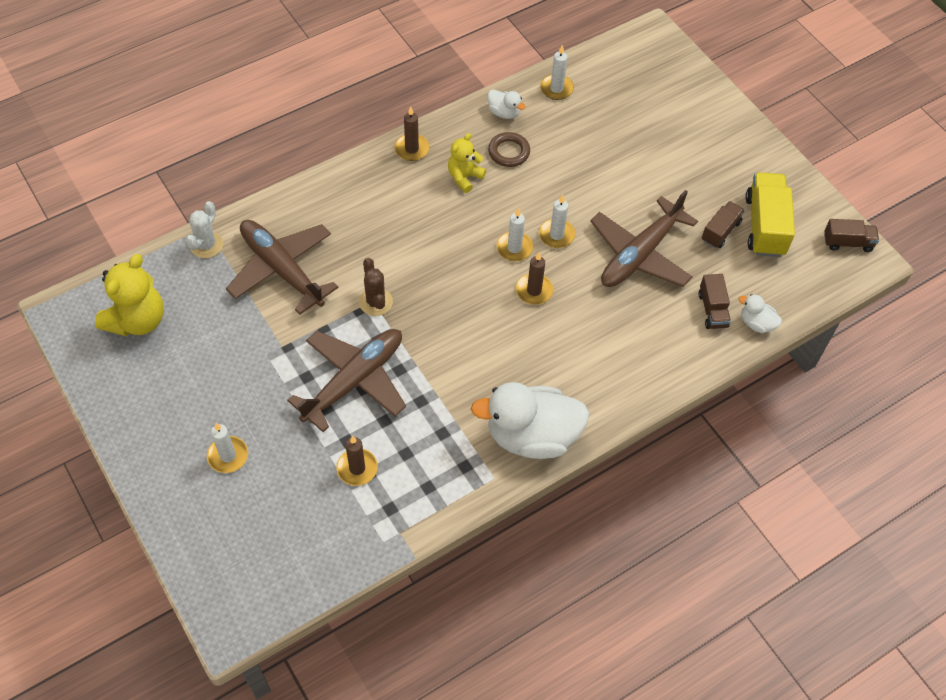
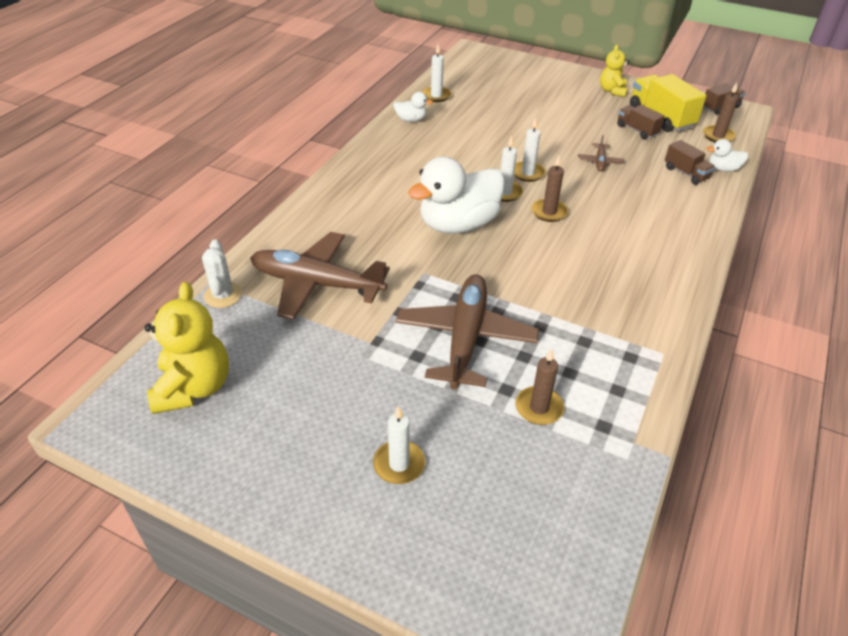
camera: 30 degrees left, 15 degrees down
brown cactus [359,258,393,316] -> none
brown candle [394,106,429,161] -> brown candle moved to [703,83,738,142]
yellow teddy bear [448,133,486,193] -> yellow teddy bear moved to [600,45,629,97]
white duck [471,382,590,459] -> white duck moved to [408,156,505,234]
brown ring [488,132,530,167] -> none
brown plane [590,190,698,287] -> brown plane [578,135,624,171], size x0.43
brown truck [702,201,745,248] -> brown truck turned 45 degrees counterclockwise [617,105,665,139]

